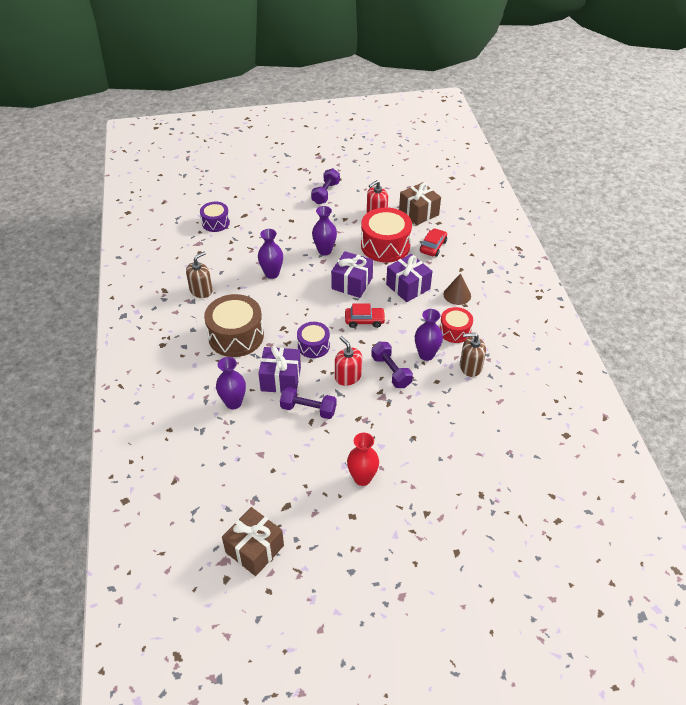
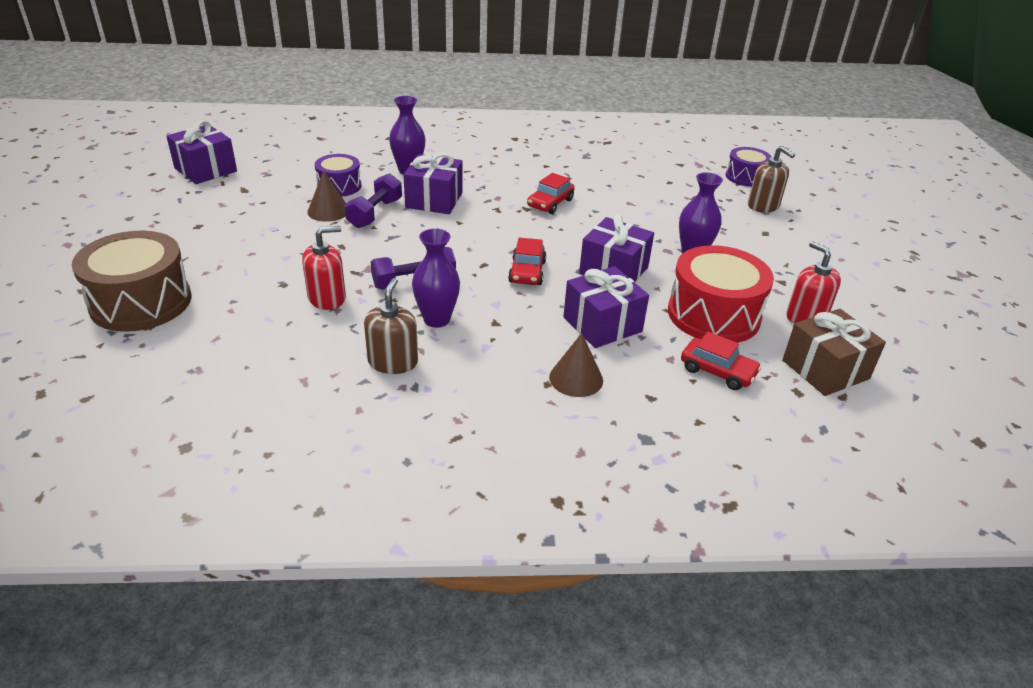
camera: 95 degrees right, 10 degrees down
brown soap dispenser [186,252,213,298] -> brown soap dispenser moved to [748,146,795,213]
brown drum [204,294,264,357] -> brown drum moved to [72,231,191,332]
brown gift [222,507,284,576] -> purple gift [166,120,237,184]
purple vase [258,229,283,279] -> none
purple drum [297,322,330,358] -> purple drum moved to [315,154,361,197]
purple dumbbell [311,168,340,204] -> none
red soap dispenser [335,336,362,386] -> red soap dispenser moved to [302,226,346,310]
red vase [347,433,379,486] -> none
red drum [440,307,473,343] -> none
none -> brown cone [307,170,346,222]
none -> red car [527,173,575,214]

